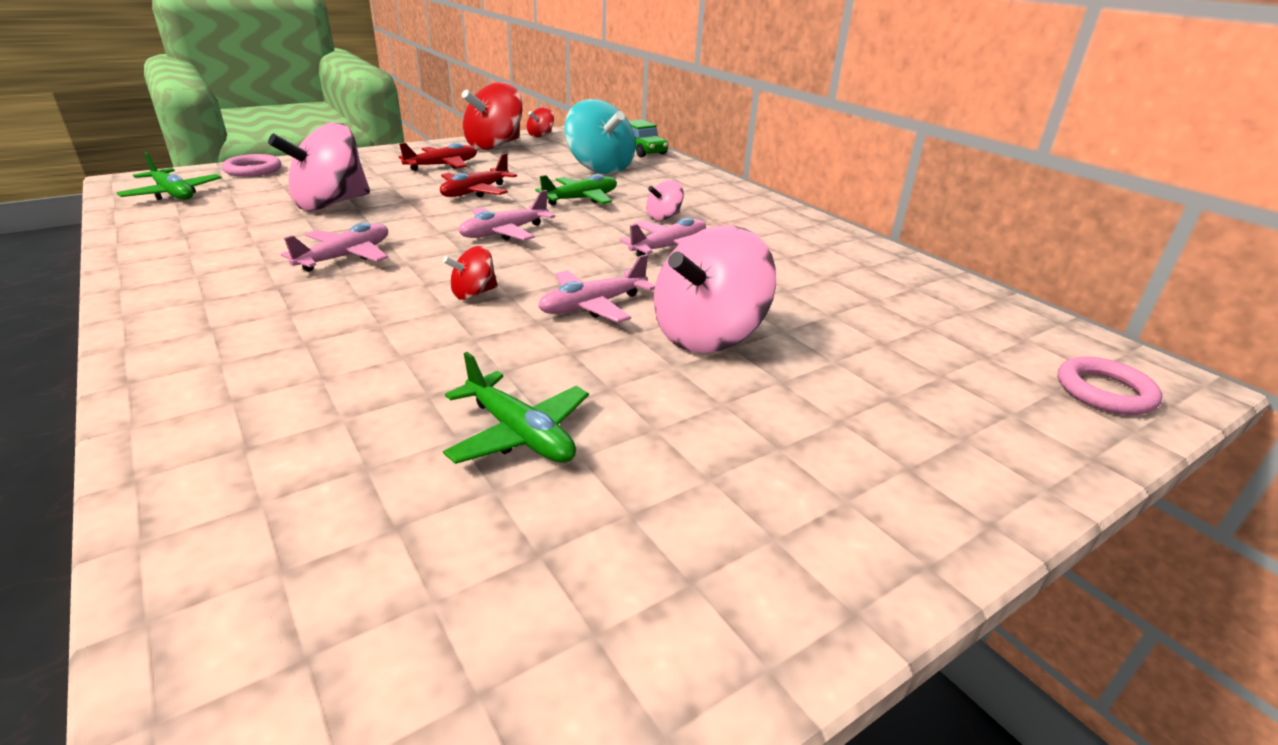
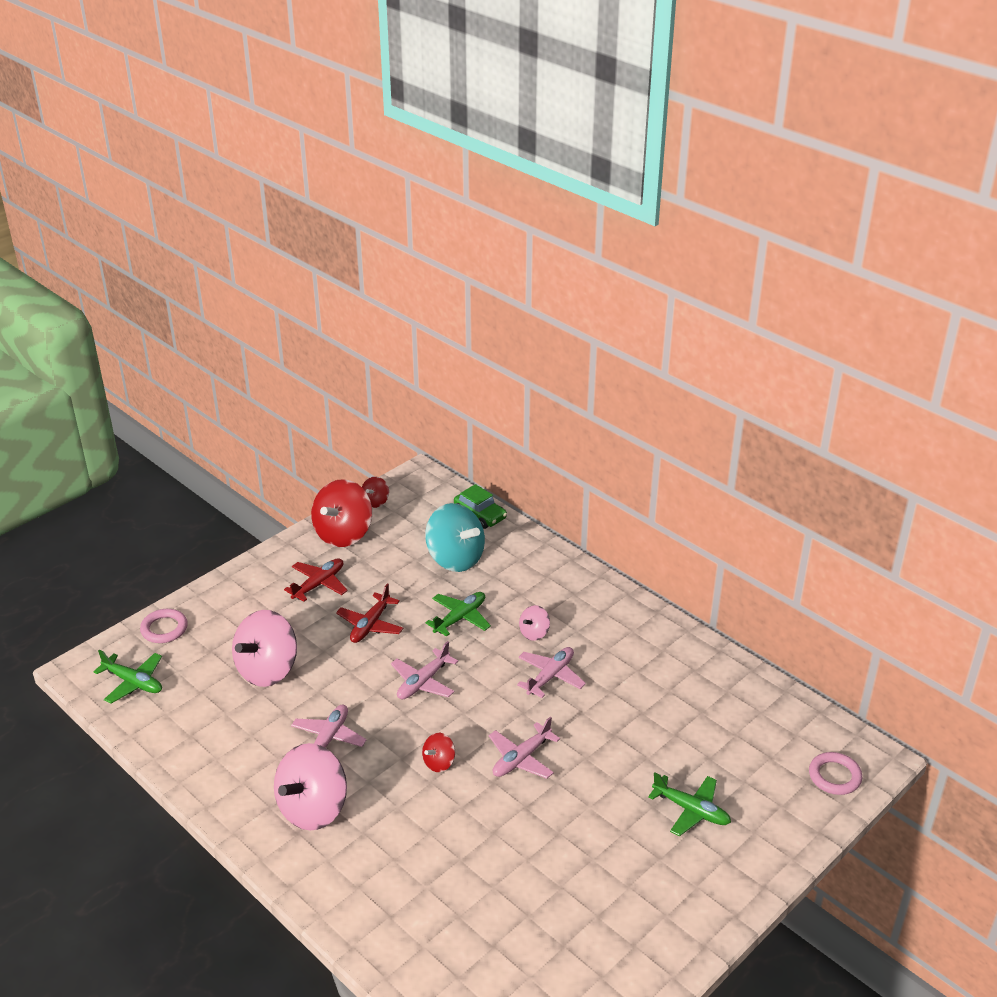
camera: 10 degrees left, 5 degrees up
green plane [443,352,589,464] -> green plane moved to [648,772,731,836]
pink spinning top [654,225,776,353] -> pink spinning top moved to [274,743,347,830]

